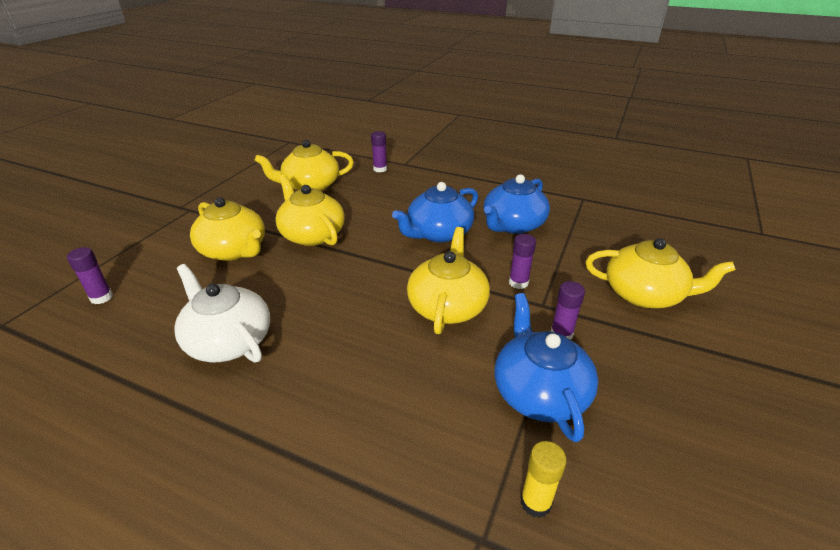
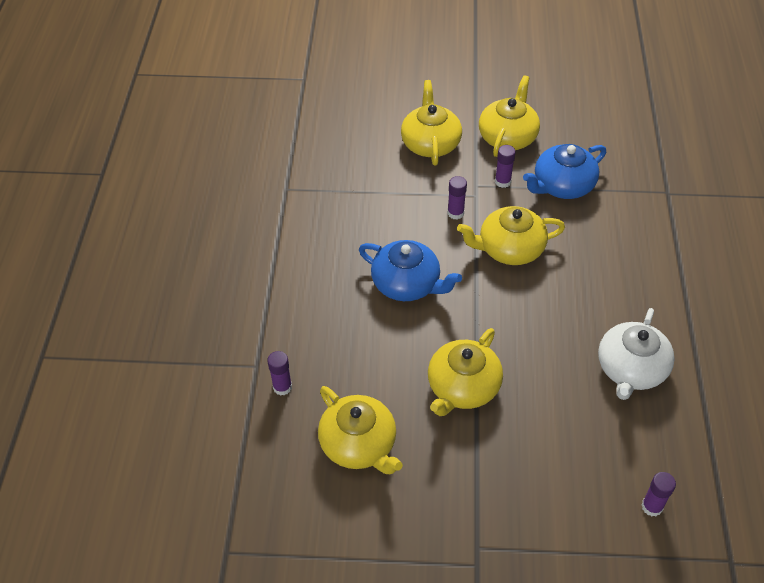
camera: 110 degrees left, 15 degrees up
yellow teapot [190,197,265,261] -> yellow teapot moved to [479,75,540,157]
blue teapot [484,174,550,234] -> none
yellow glue stick [520,441,567,518] -> none

